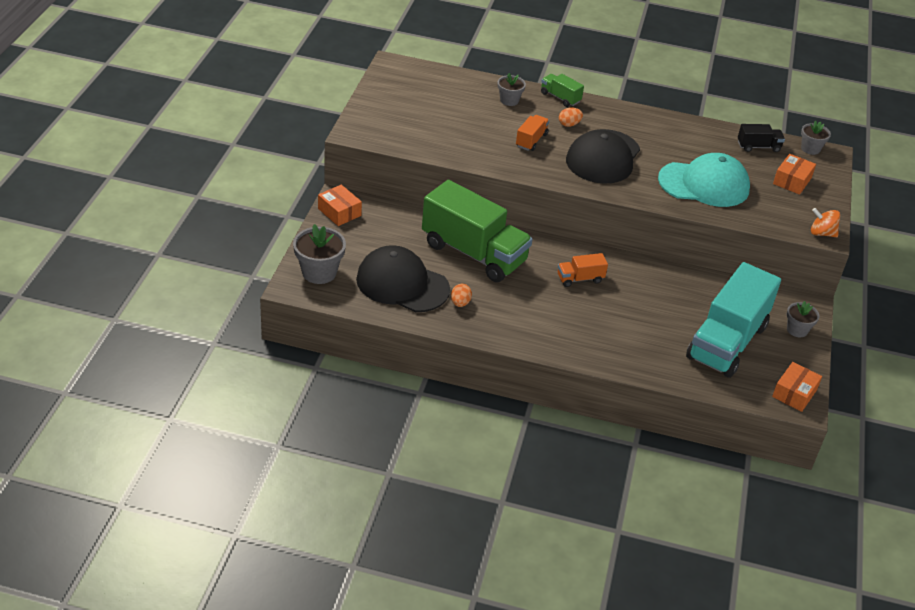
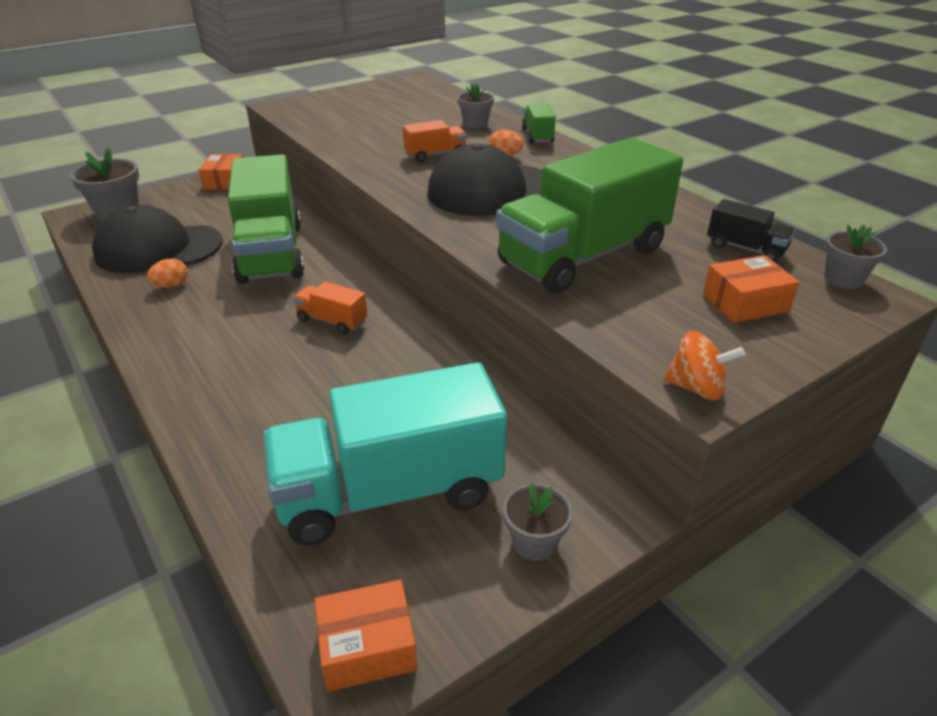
camera: 45 degrees right, 5 degrees down
black cap [356,245,450,312] -> black cap turned 75 degrees counterclockwise [92,205,223,273]
turquoise cap [658,153,750,207] -> green truck [496,138,683,294]
orange spinning top [811,208,840,237] -> orange spinning top turned 135 degrees clockwise [664,331,745,400]

